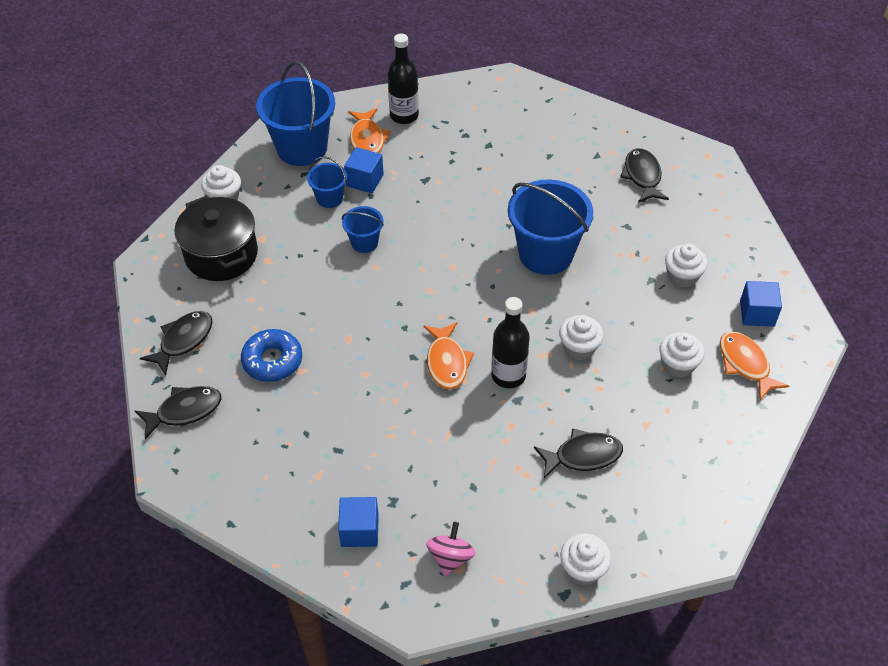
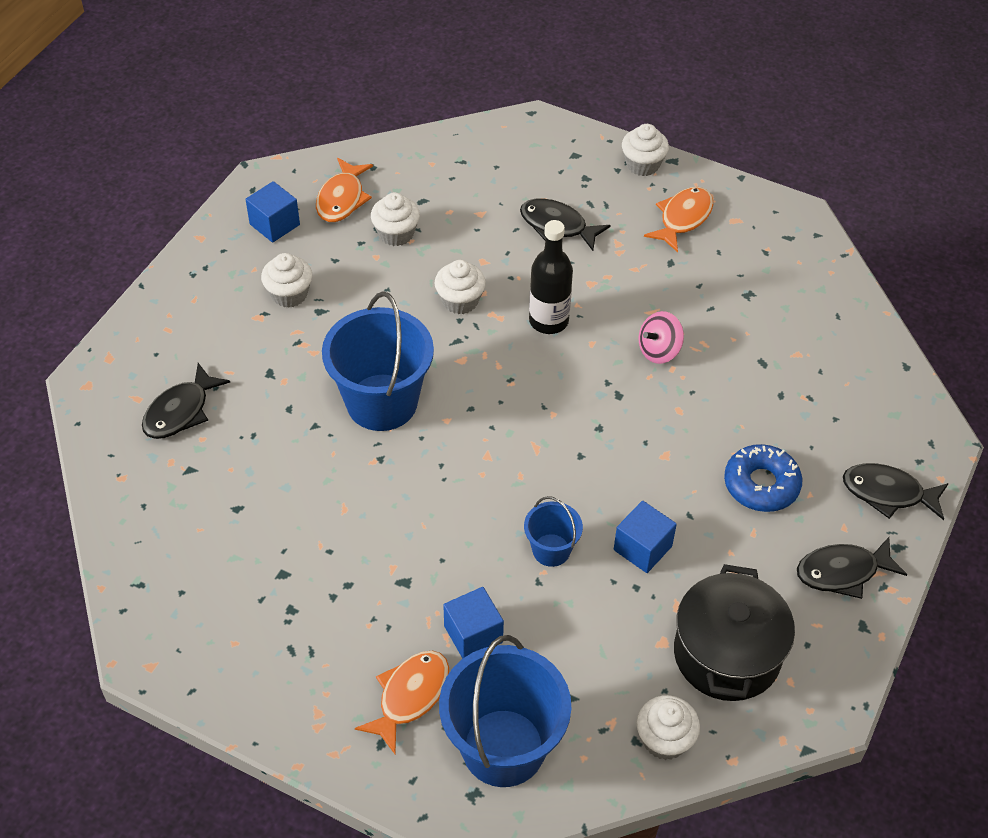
camera: 140 degrees left, 0 degrees up
blue bucket [307,156,347,208] -> none
blue cube [338,497,379,547] -> blue cube moved to [614,501,677,573]
black bottle [388,33,419,124] -> none
orange fish [423,322,474,389] -> orange fish moved to [644,187,713,252]
pink spinning top [426,522,476,576] -> pink spinning top moved to [639,311,684,364]

